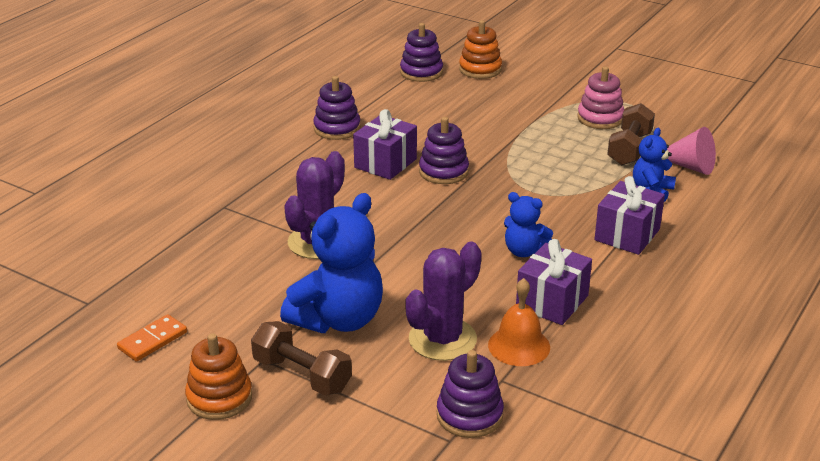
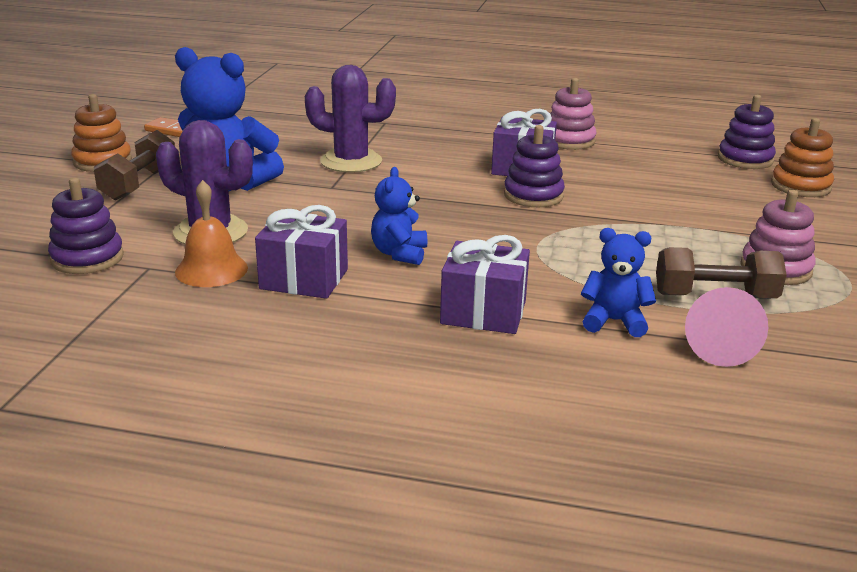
camera: 70 degrees right, 5 degrees down
purple stacking toy [313,76,361,140] -> pink stacking toy [550,78,597,150]

